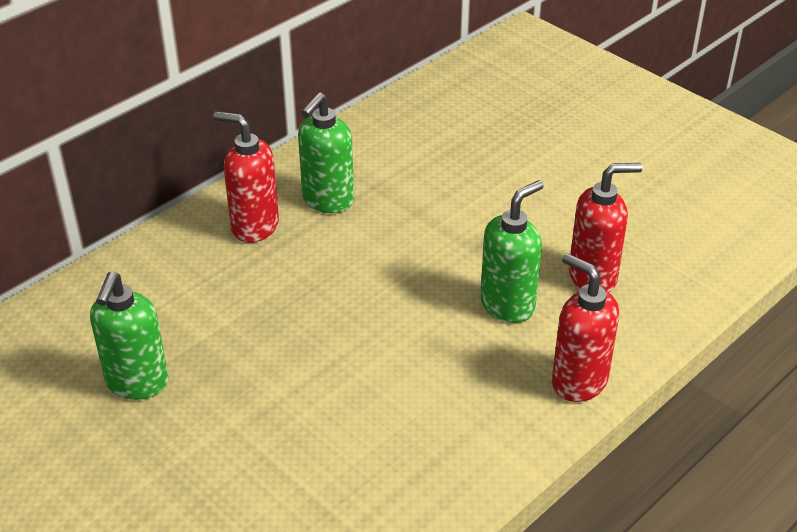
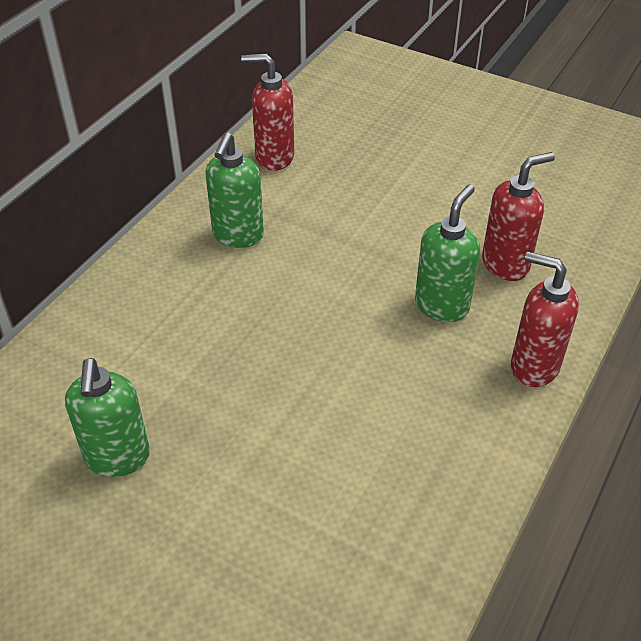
camera: 15 degrees left, 5 degrees up
red soap dispenser [213,111,279,243] -> red soap dispenser moved to [241,54,294,171]

